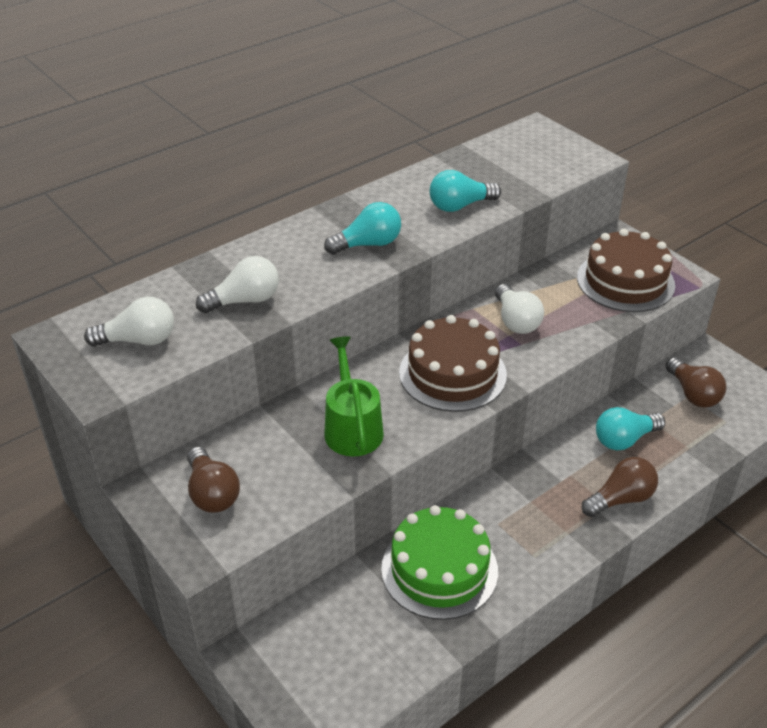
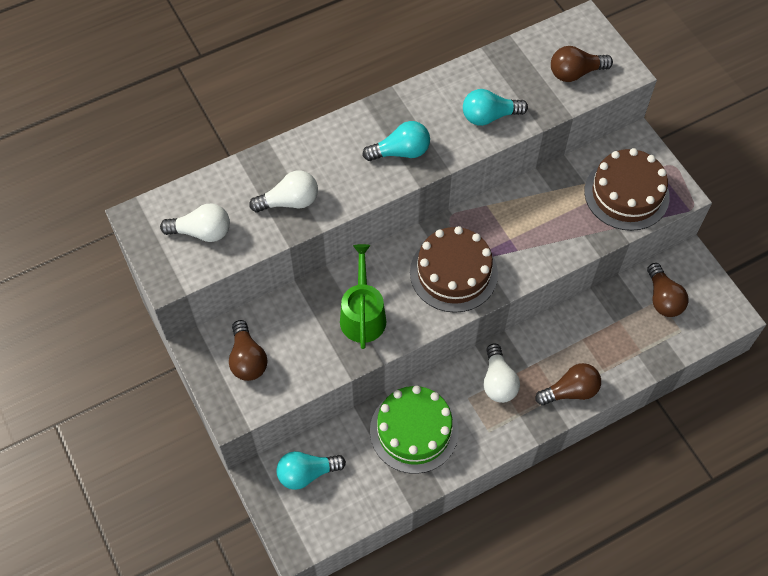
camera: 10 degrees right, 20 degrees up
white light bulb [495,284,544,334] -> white light bulb moved to [484,344,520,403]
turquoise light bulb [596,407,665,450] -> turquoise light bulb moved to [276,451,346,490]
none -> brown light bulb [551,46,613,82]

